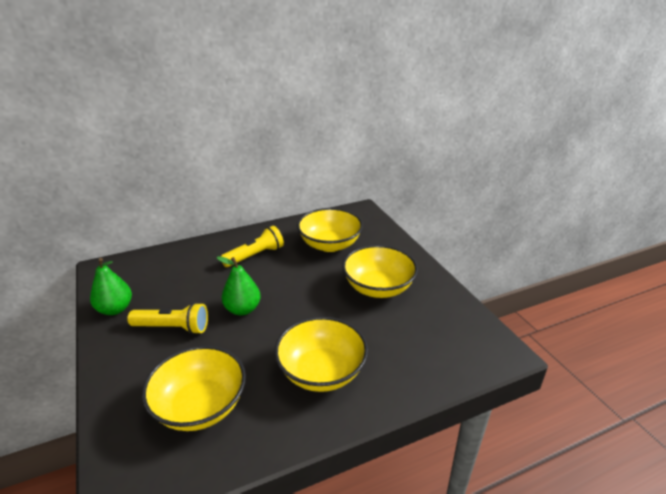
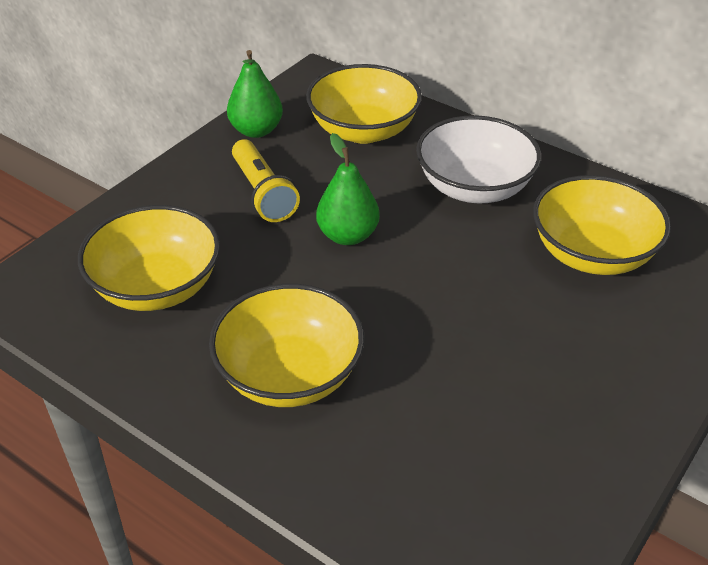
camera: 60 degrees right, 10 degrees up
yellow flashlight [220,226,284,267] -> white bowl [416,115,541,204]
yellow bowl [342,245,418,298] -> yellow bowl moved to [306,64,422,144]

